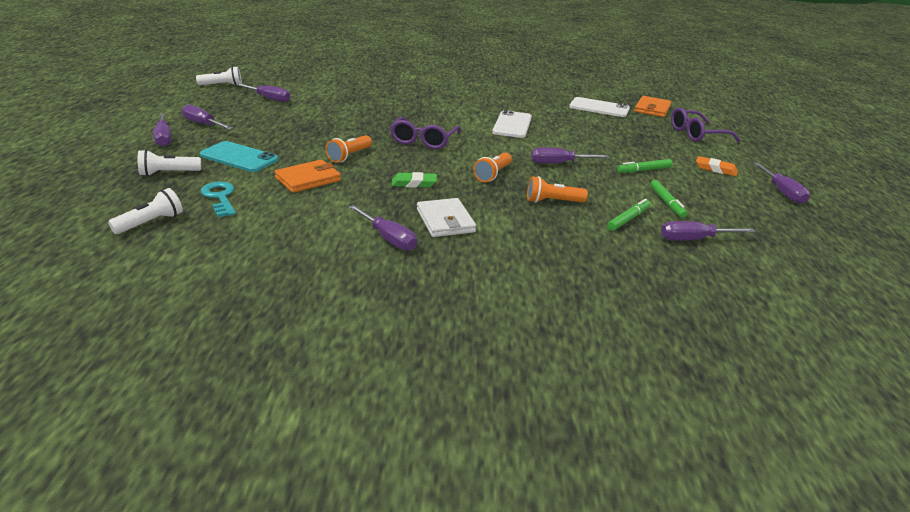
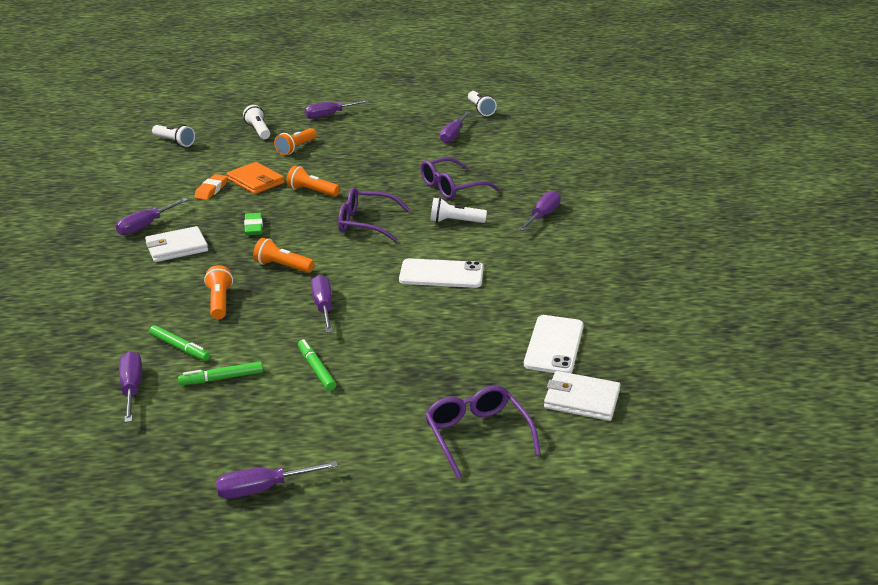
camera: 85 degrees right, 0 degrees up
purple screwdriver [182,104,233,130] -> purple screwdriver moved to [518,190,561,231]
turquoise phone [200,141,278,172] -> orange flashlight [274,128,317,155]
turquoise key [200,182,236,217] -> none
orange wallet [634,96,671,117] -> white wallet [544,371,621,421]
orange eraser [696,156,738,176] -> orange eraser moved to [194,174,228,200]
none -> purple glasses [420,157,499,199]
none -> white flashlight [430,198,487,223]

